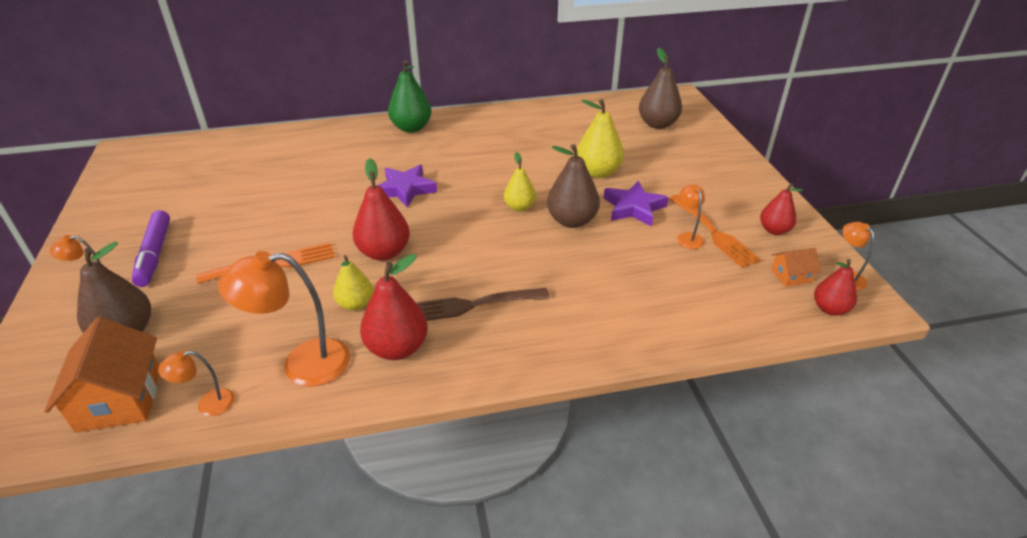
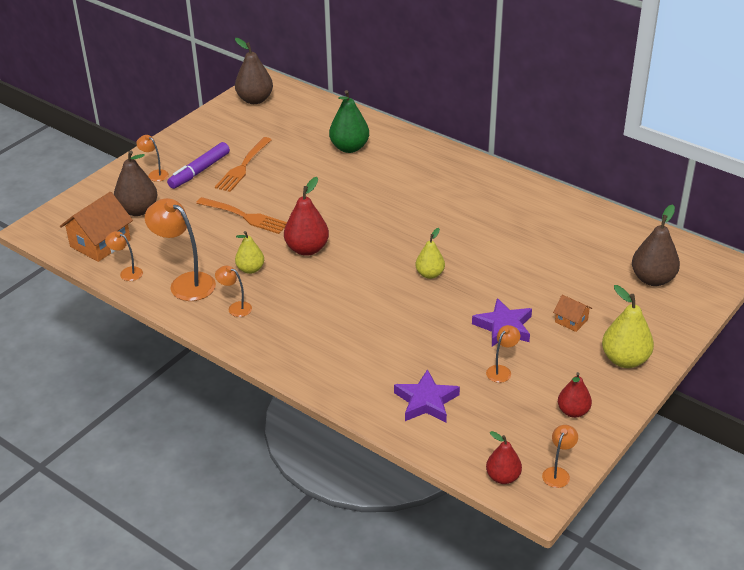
camera: 50 degrees right, 0 degrees up
red pear [360,254,428,360] -> orange lamp [215,266,252,317]
purple star [377,165,437,208] -> purple star moved to [394,369,460,422]
green pear [388,60,432,133] -> green pear moved to [329,90,369,153]
brown fork [417,288,550,321] -> none
brown pear [547,144,600,228] -> brown pear moved to [235,38,273,104]
yellow pear [577,99,624,178] -> yellow pear moved to [602,285,654,368]
orange fork [669,194,761,268] -> orange fork moved to [215,137,272,192]
orange house [771,248,821,287] -> orange house moved to [553,295,592,332]

